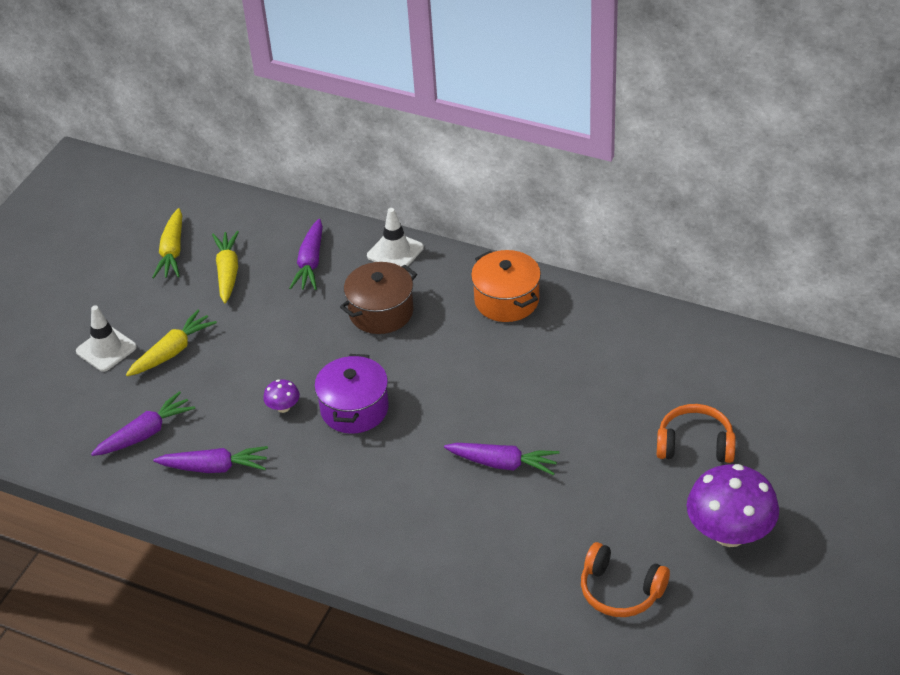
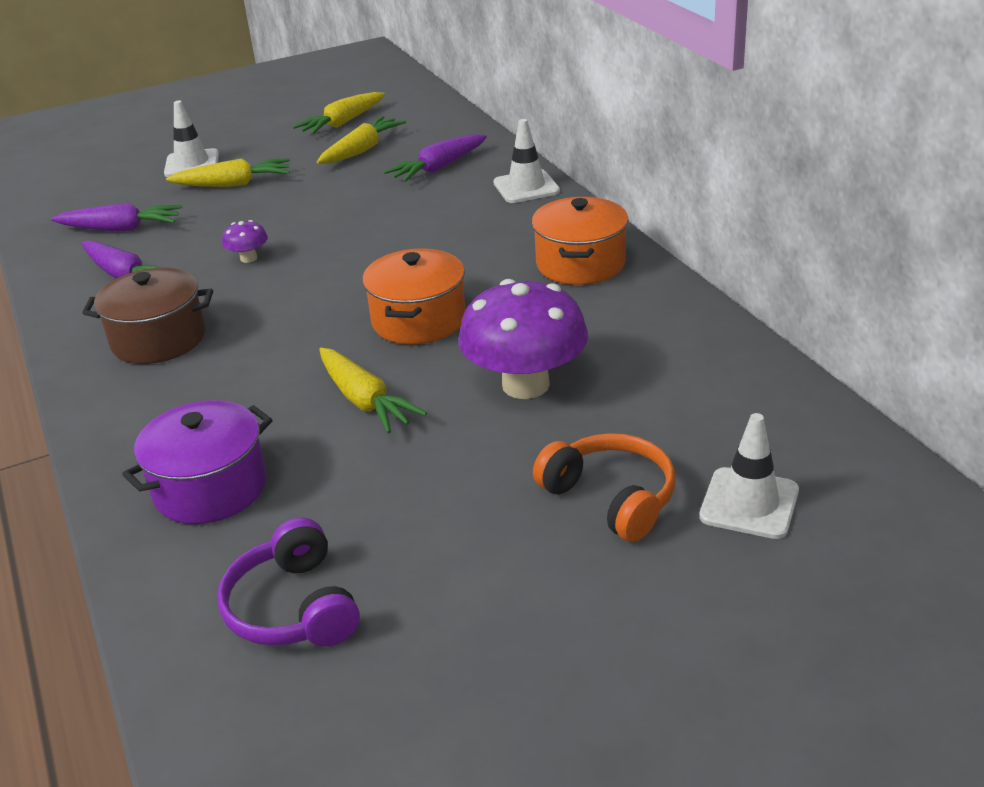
camera: 40 degrees right, 10 degrees down
purple pot [314,354,389,433] -> purple pot moved to [122,400,272,524]
brown pot [340,262,417,334] -> brown pot moved to [82,268,213,364]
purple carrot [444,443,559,475] -> yellow carrot [319,348,427,434]
orange headphones [581,542,670,617] -> purple headphones [217,518,360,646]
purple mushroom [687,464,779,547] -> purple mushroom moved to [458,279,588,399]
none -> orange pot [362,248,466,344]
none -> white traffic cone [699,413,799,539]

